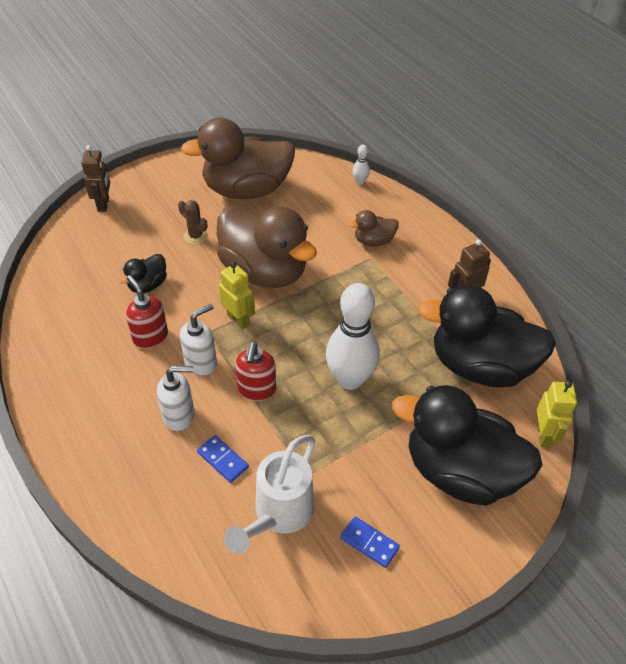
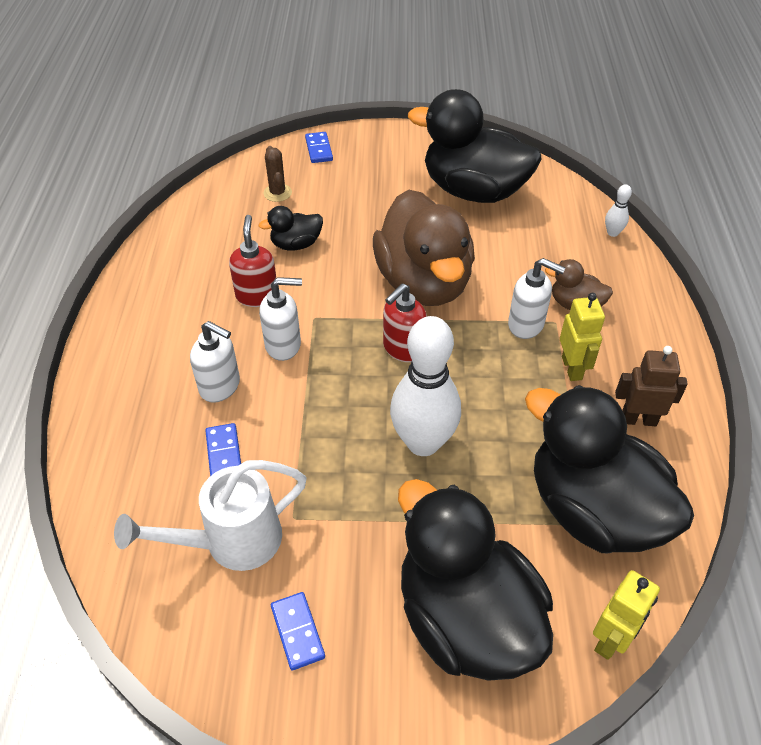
camera: 35 degrees right, 0 degrees up
brown robot [81,145,110,212] -> blue domino [305,132,333,163]
brown cactus [178,200,208,245] -> brown cactus moved to [263,146,292,202]
brown duck [181,118,295,199] -> black duck [408,89,542,203]
yellow robot [219,262,255,329] -> yellow robot moved to [560,293,605,381]
red soap dispenser [235,342,276,401] -> red soap dispenser moved to [383,284,427,362]
none -> white soap dispenser [508,258,565,339]

